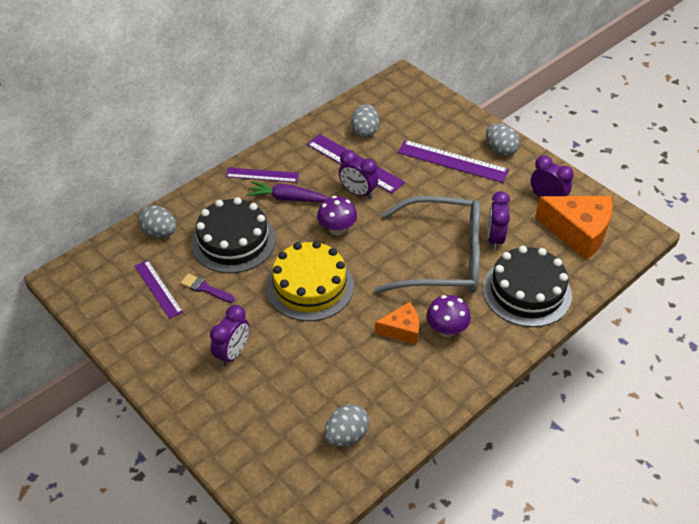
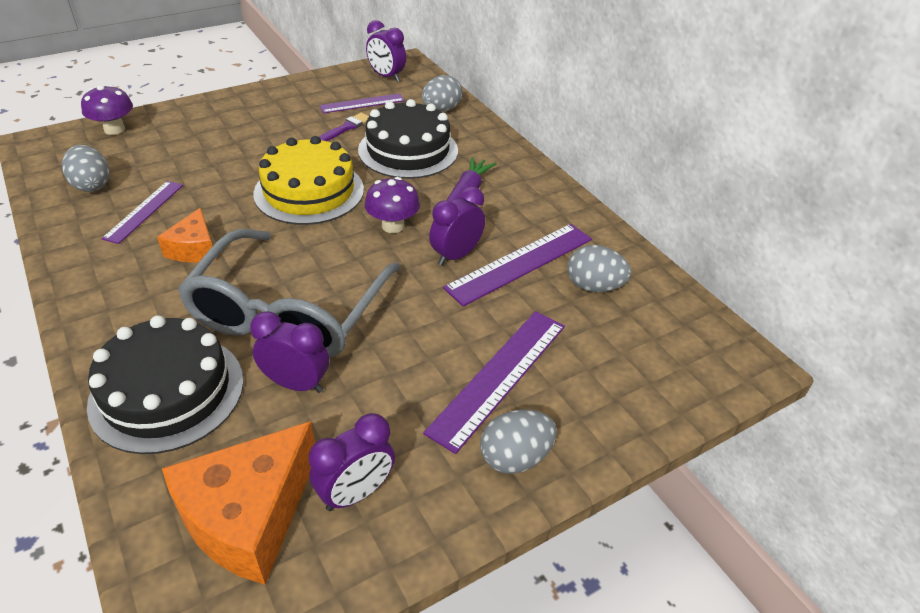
camera: 100 degrees right, 5 degrees down
purple clock [210,305,249,367] -> purple clock moved to [366,20,406,82]
purple ruler [226,167,299,183] -> purple ruler moved to [101,181,183,244]
purple mushroom [426,295,471,337] -> purple mushroom moved to [81,85,133,135]

